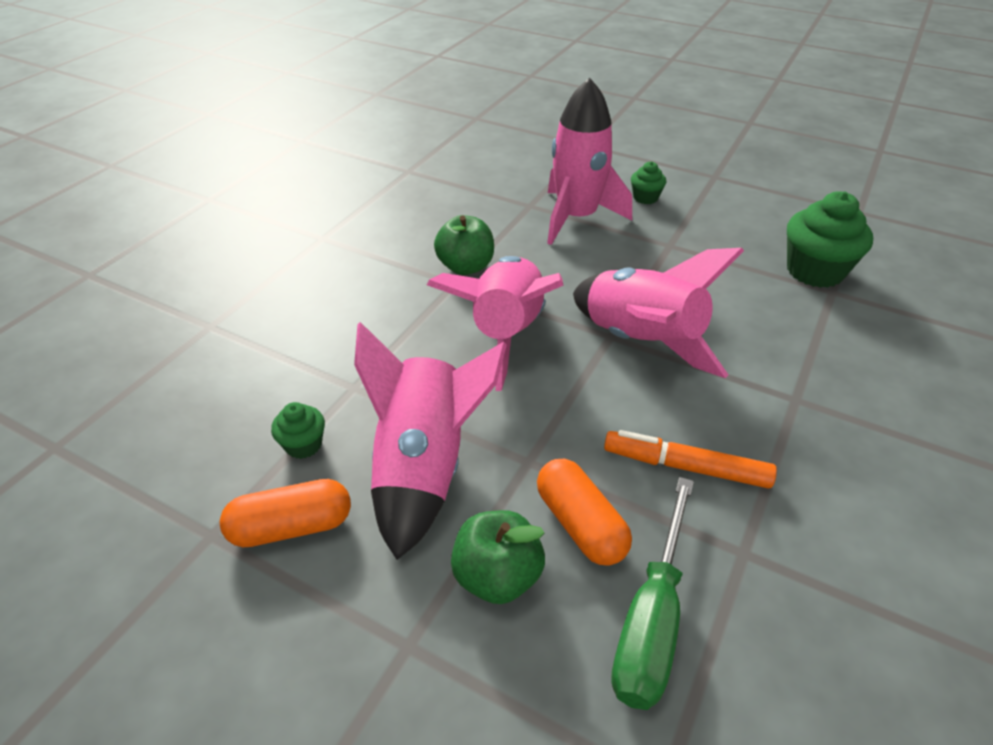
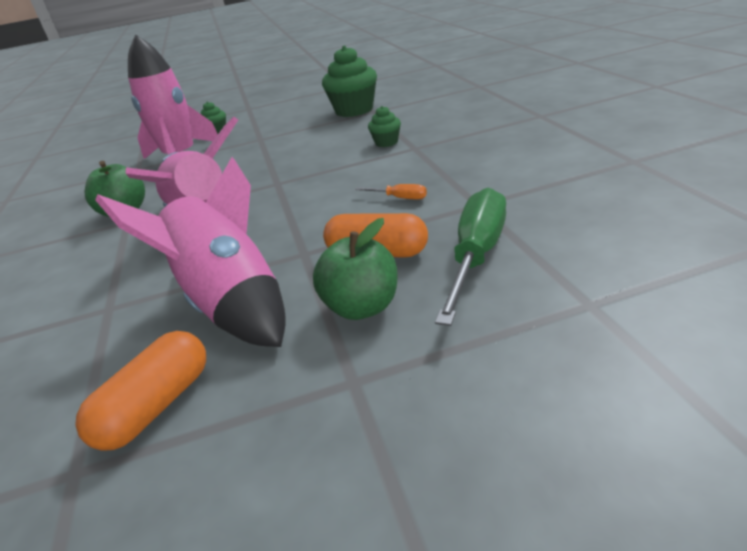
camera: 40 degrees left, 10 degrees down
green cupcake [271,402,325,459] -> green cupcake moved to [368,106,401,147]
pink rocket [573,248,744,378] -> none
orange marker [604,430,777,488] -> orange screwdriver [355,184,427,199]
green screwdriver [611,477,694,710] -> green screwdriver turned 135 degrees counterclockwise [435,188,506,326]

